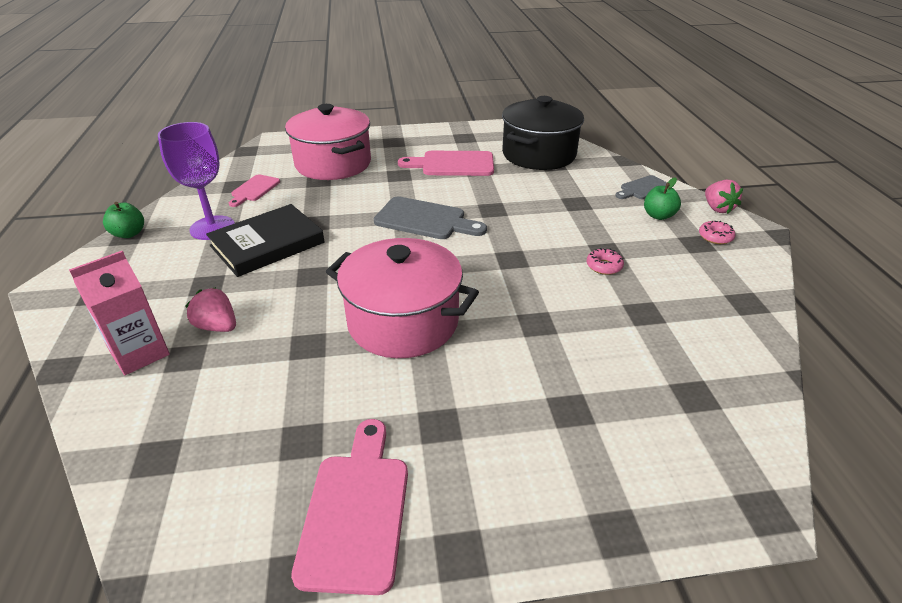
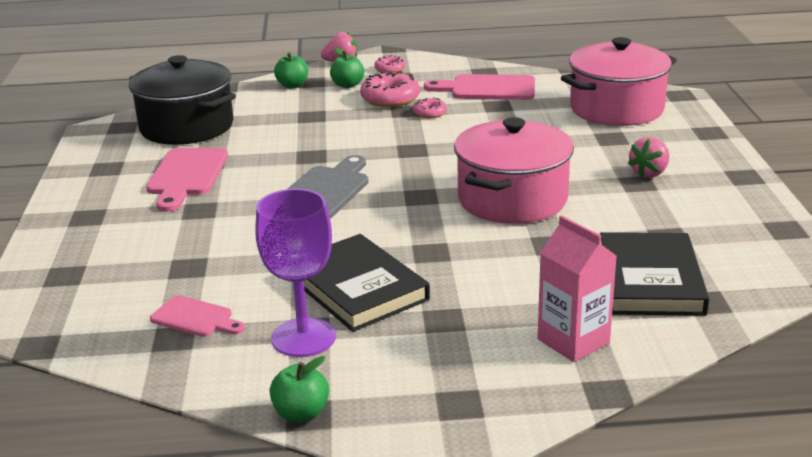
camera: 85 degrees left, 10 degrees down
pink strawberry [185,287,236,332] -> pink strawberry moved to [628,137,669,178]
pink pot [285,104,371,180] -> pink pot moved to [561,37,677,126]
pink cutting board [291,419,408,595] -> pink cutting board moved to [424,74,535,100]
grey cutting board [615,175,667,199] -> green apple [274,53,308,89]
none -> pink donut [360,71,420,107]
none -> black book [600,232,709,316]

